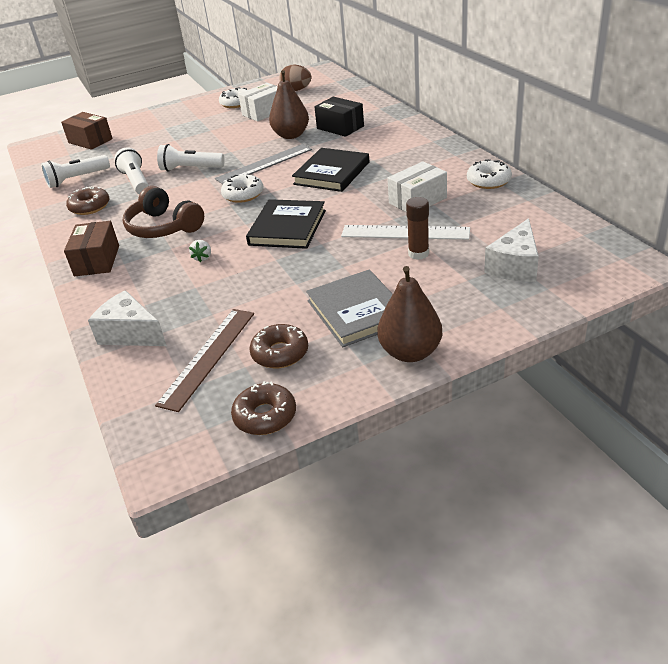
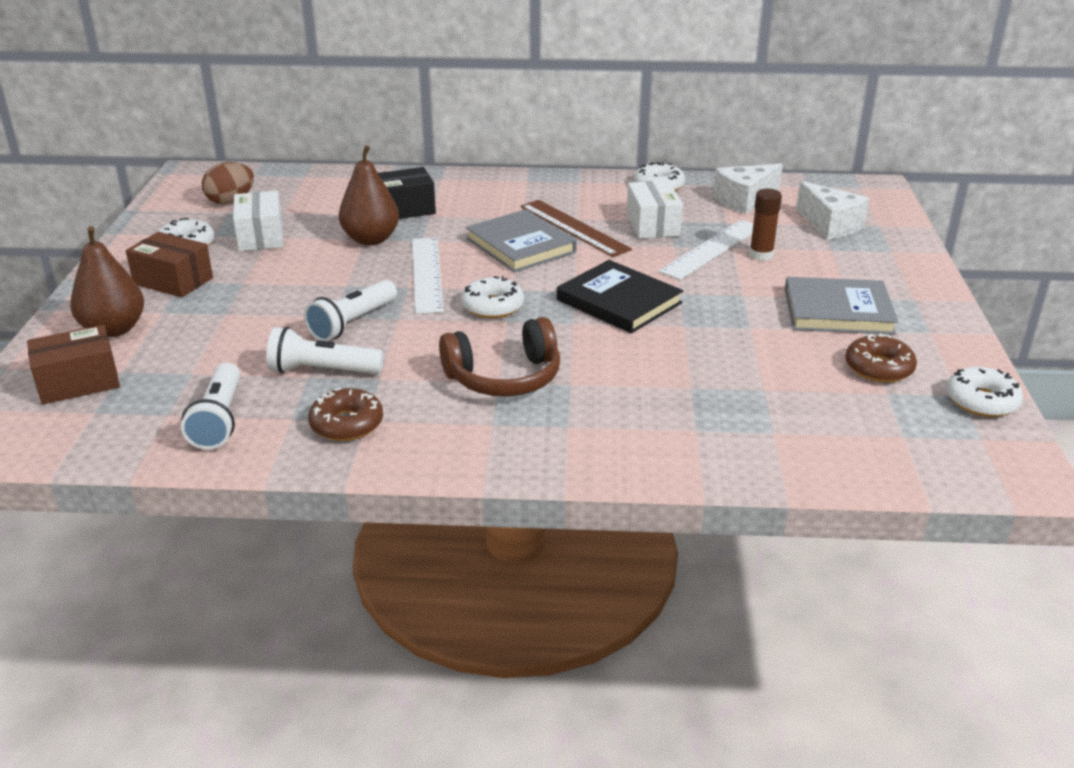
camera: 65 degrees left, 5 degrees down
brown box [64,221,119,276] -> brown box moved to [126,232,213,298]
white cheese [88,290,167,346] -> white cheese moved to [713,164,783,214]
brown ruler [155,309,254,412] -> brown ruler moved to [520,200,632,257]
white strawberry [189,240,211,262] -> none
grey ruler [215,144,312,184] -> white ruler [412,238,444,314]
brown donut [231,381,296,435] -> white donut [946,367,1023,417]
black book [292,148,369,192] -> grey book [466,209,577,272]
brown pear [377,266,442,362] -> brown pear moved to [70,226,144,337]

